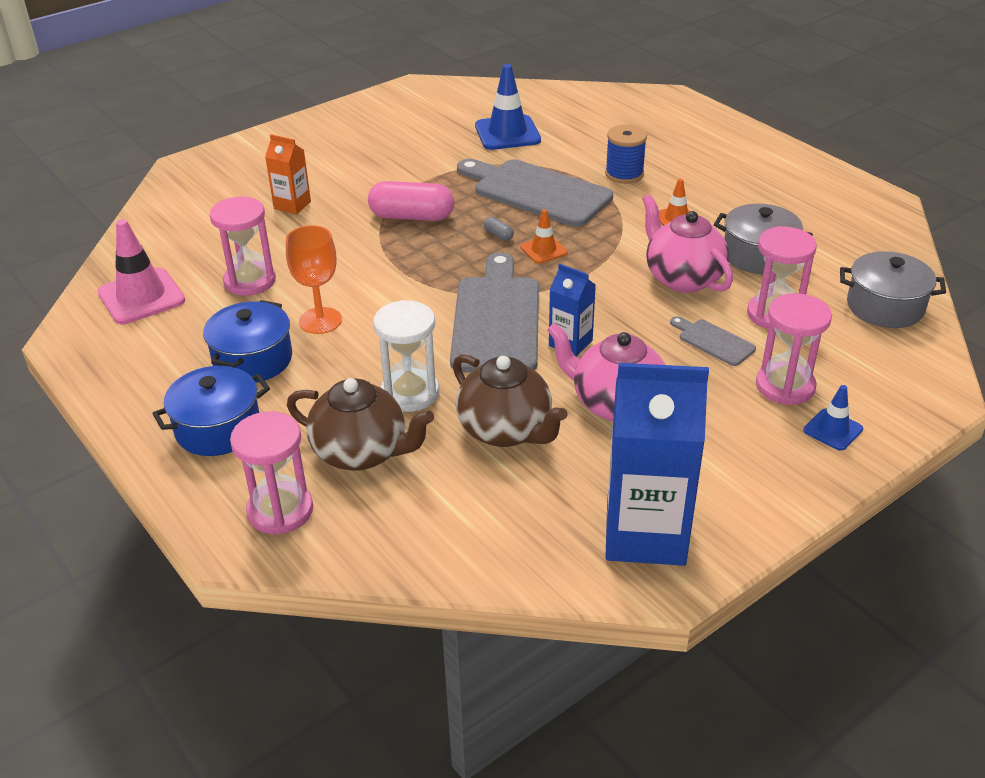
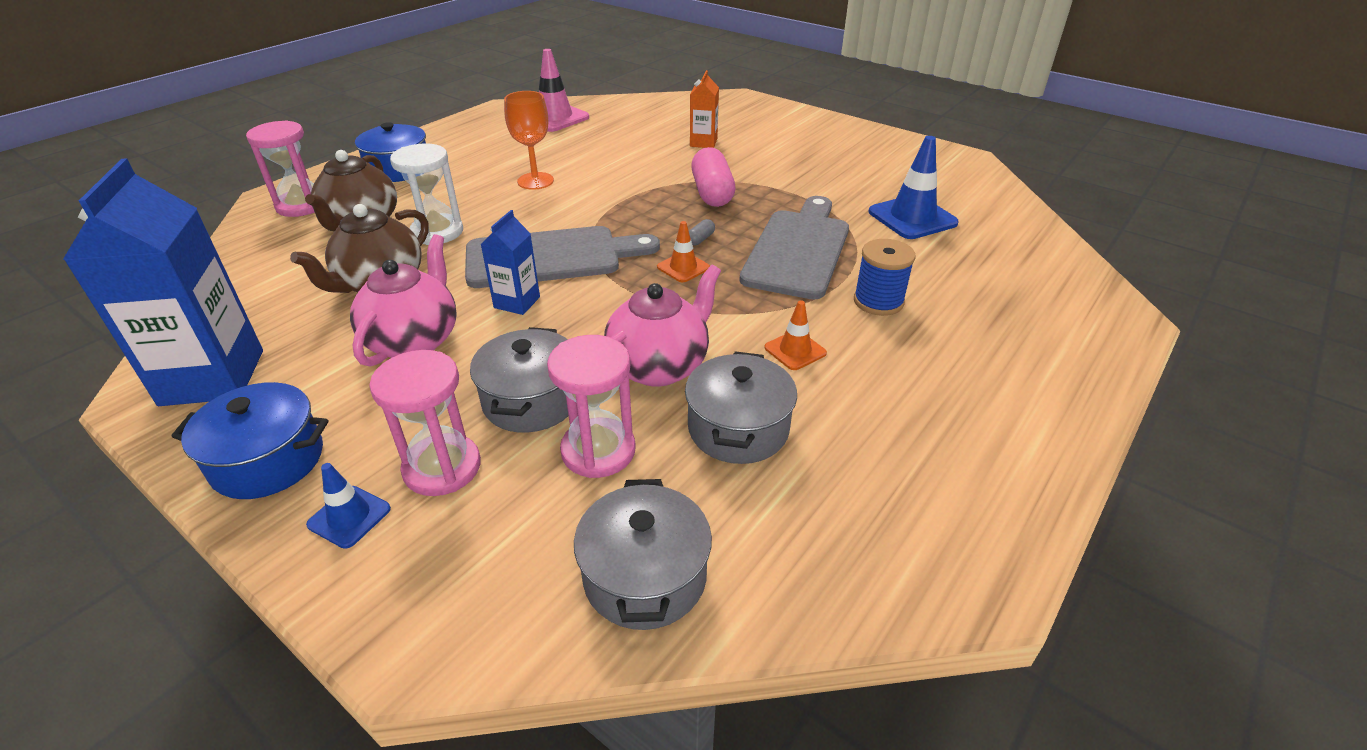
camera: 75 degrees right, 0 degrees up
blue pot [203,300,292,383] -> blue pot moved to [172,382,329,499]
pink hourglass [210,197,276,296] -> none
grey cutting board [670,316,756,366] -> grey pot [470,327,569,433]

